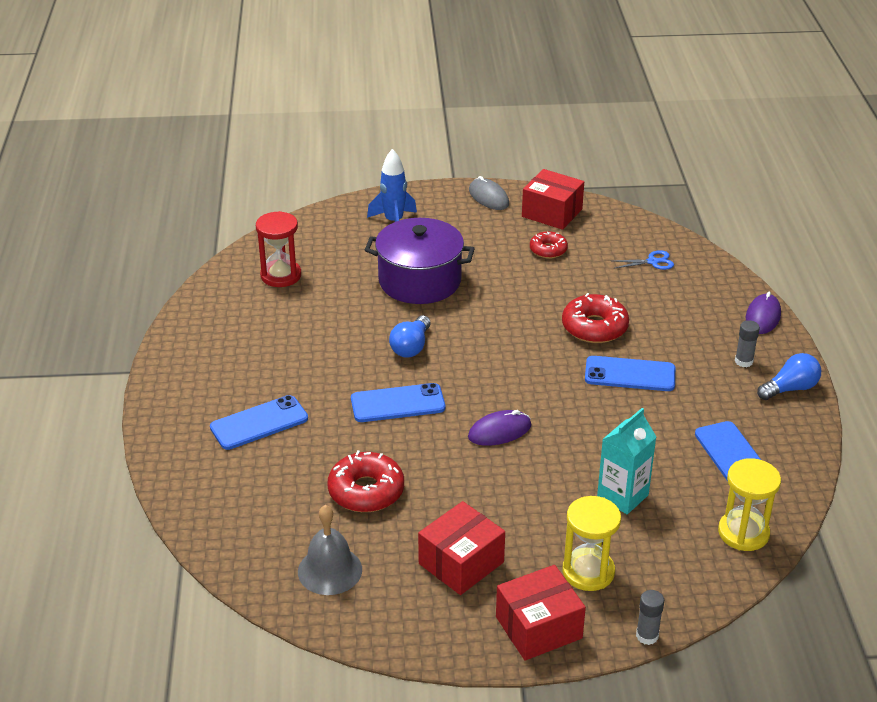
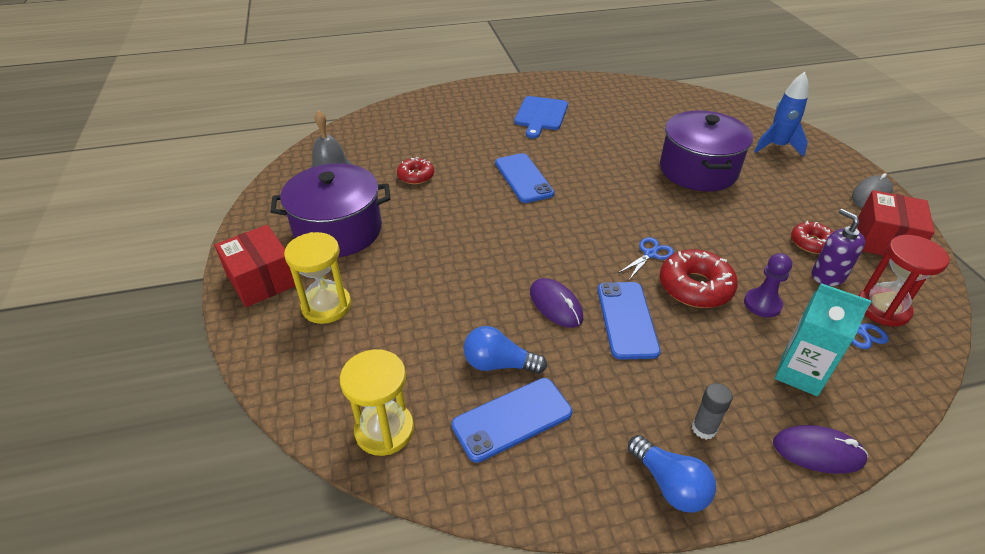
camera: 80 degrees right, 5 degrees up
blue phone [210,395,308,450] -> none
red hourglass [256,211,301,287] -> red hourglass moved to [859,235,949,327]
red donut [327,450,404,512] -> red donut [397,157,434,184], size x0.61
blue light bulb [389,315,431,358] -> blue light bulb moved to [464,326,547,374]
red box [418,501,505,595] -> purple pot [271,163,391,257]
purple mouse [468,410,531,446] -> purple mouse moved to [530,278,584,328]
turquoise carton [597,408,656,514] -> turquoise carton moved to [775,283,871,396]
grey glue stick [636,590,664,645] -> none
none -> blue cutting board [514,96,568,139]
none -> blue scissors [618,237,674,280]
none -> purple pawn [744,253,792,317]
none -> purple soap dispenser [812,209,865,286]

